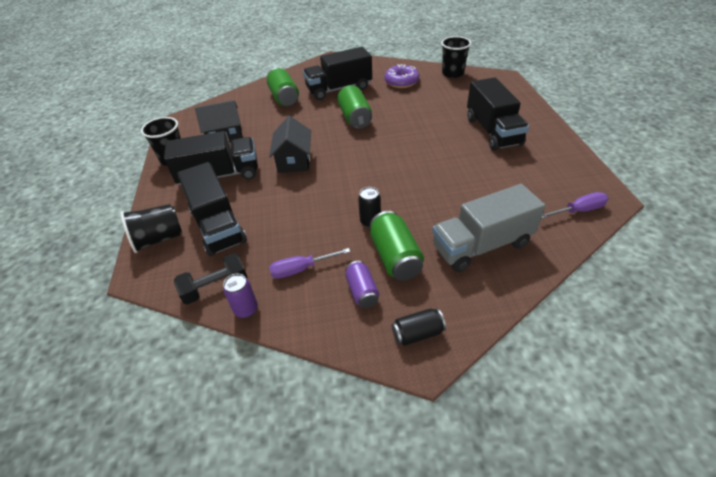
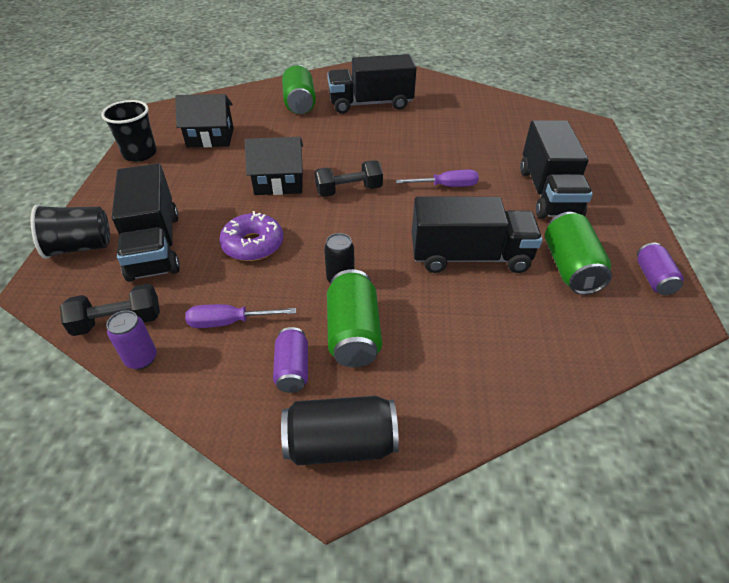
camera: 10 degrees right, 0 degrees up
black truck [164,131,258,185] -> black truck moved to [412,197,543,273]
black house [269,116,311,173] -> black house turned 75 degrees clockwise [245,137,303,195]
green can [337,85,372,129] -> green can moved to [545,212,612,295]
purple donut [385,64,419,88] -> purple donut moved to [219,211,283,261]
black can [392,308,446,346] -> black can [281,396,399,466], size x1.61
grey truck [432,184,546,272] -> none
black cup [441,36,471,78] -> none
purple screwdriver [541,192,609,219] -> purple screwdriver moved to [396,170,479,187]
none -> black dumbbell [315,160,383,197]
none -> purple can [637,243,684,295]

